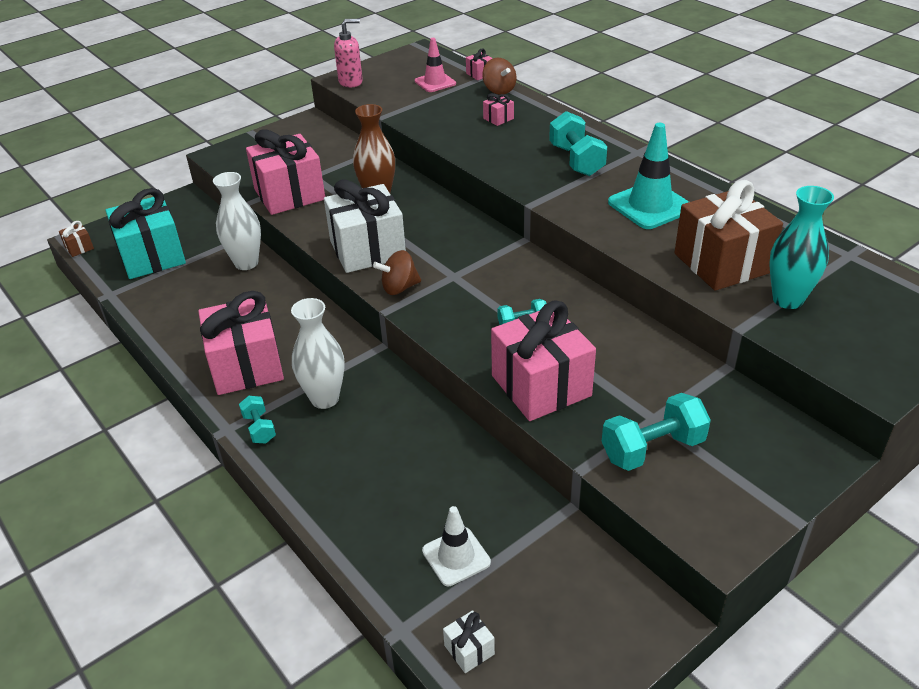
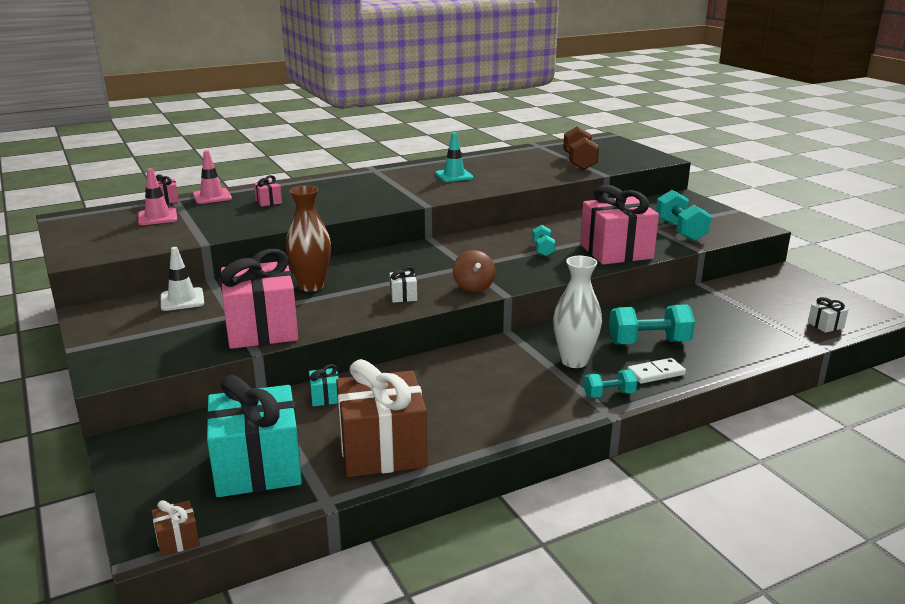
camera: 80 degrees left, 15 degrees down
pink gift [198,291,284,395] -> none
white vase [213,172,261,270] -> turquoise gift [309,364,339,406]
white gift [324,179,406,273] -> white gift [389,266,417,303], size x0.41
pink soap dispenser [334,19,363,87] -> none
white traffic cone [422,506,491,586] -> white traffic cone moved to [161,247,204,311]
brown spinning top [482,58,516,95] -> pink traffic cone [193,150,232,204]
turquoise dumbbell [549,111,607,176] -> turquoise dumbbell moved to [609,304,695,345]
turquoise traffic cone [608,123,689,229] -> turquoise traffic cone [435,132,474,182], size x0.64
brown gift [674,180,783,291] -> brown gift moved to [336,359,428,477]
turquoise vase [770,186,834,309] -> brown dumbbell [563,126,599,170]
none -> white domino [627,358,686,384]

